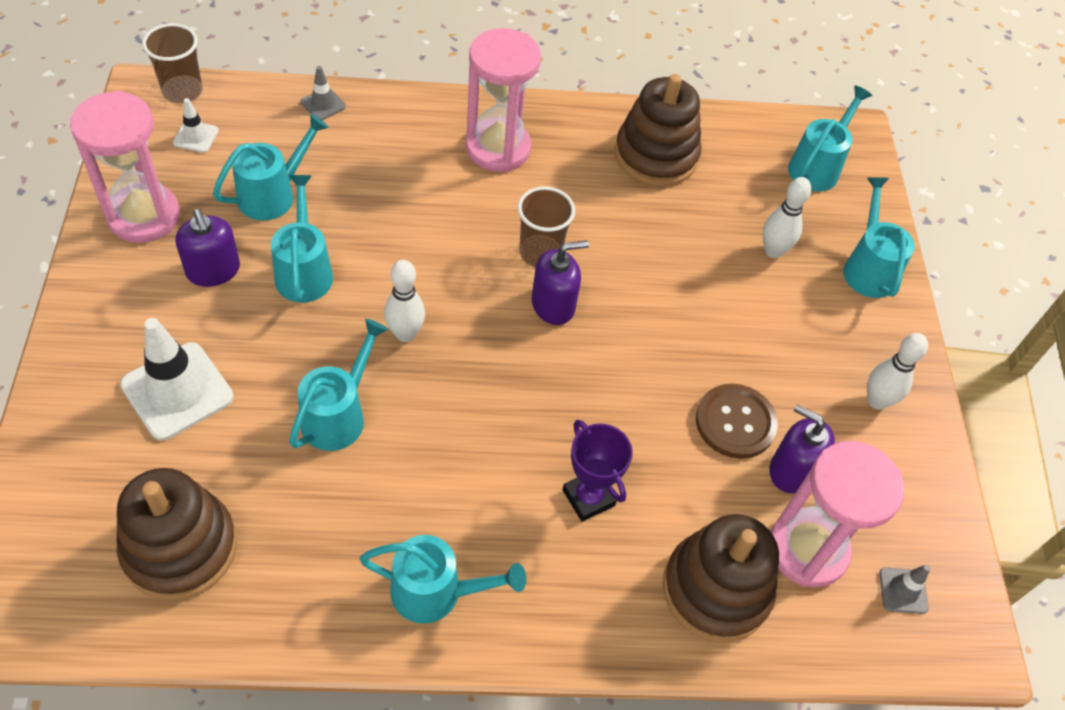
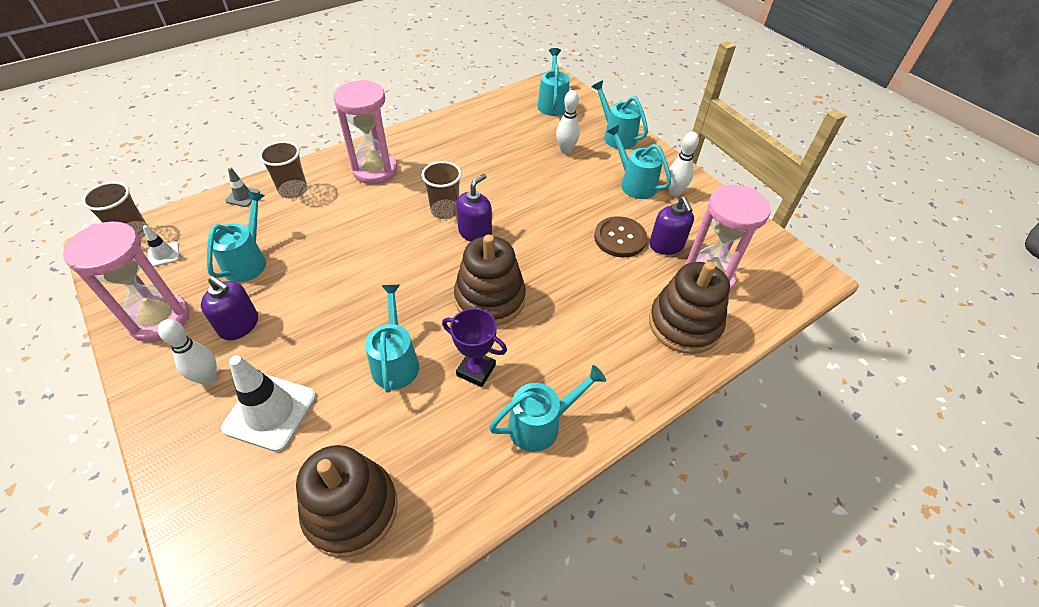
camera: 30 degrees left, 5 degrees down
turquoise watering can [271,175,333,303] -> turquoise watering can moved to [607,125,671,199]
white bowling pin [384,260,425,342] -> white bowling pin moved to [158,319,217,385]
purple trophy [563,420,633,522] -> purple trophy moved to [442,308,507,387]
brown stacking toy [615,74,701,187] -> brown stacking toy moved to [454,235,526,326]
purple soap dispenser [769,404,835,493] -> purple soap dispenser turned 105 degrees counterclockwise [649,196,694,255]
grey traffic cone [879,564,930,614] -> none
none -> brown cup [259,141,307,198]

